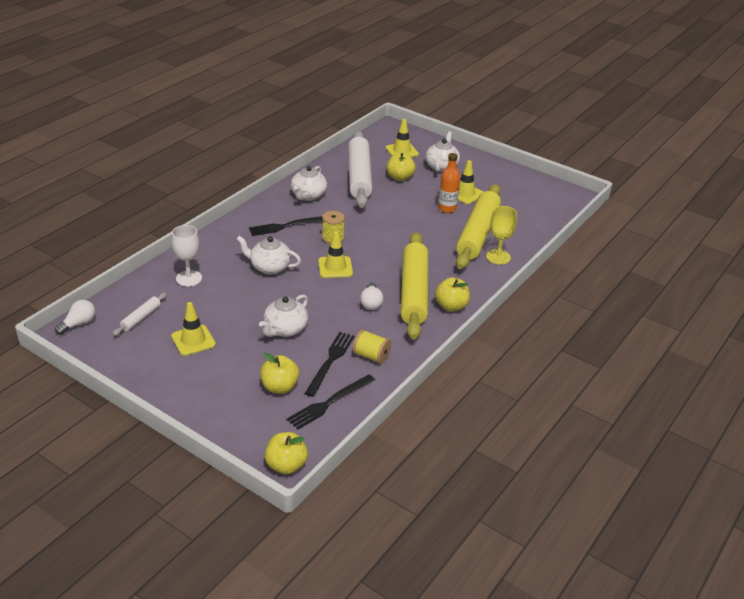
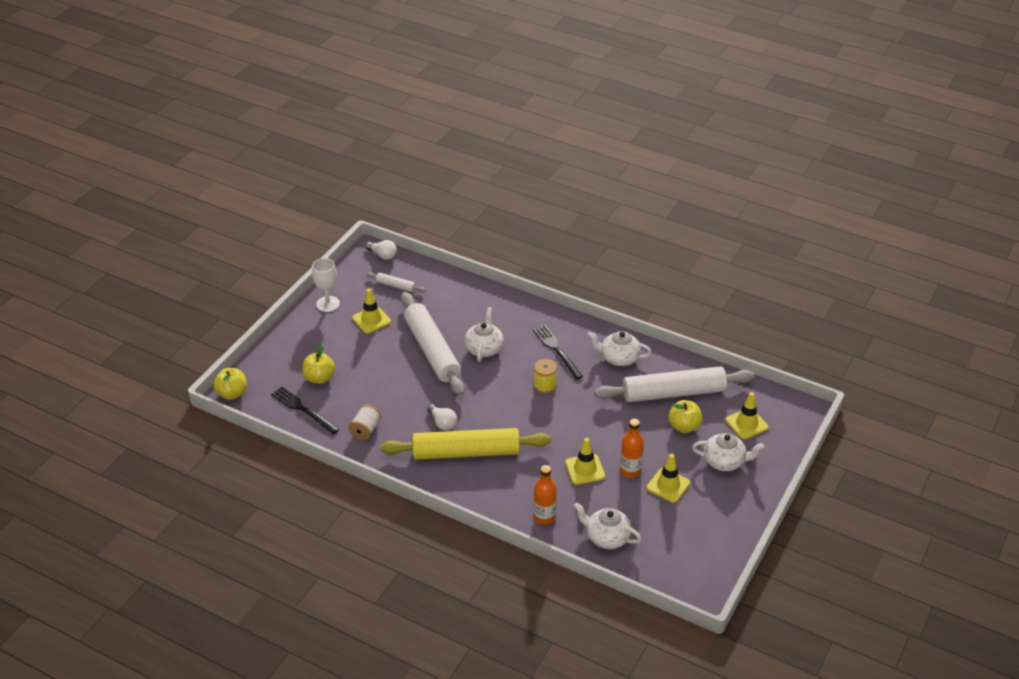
camera: 85 degrees right, 5 degrees up
white goblet [171,225,202,287] -> white goblet moved to [312,258,340,312]
white teapot [259,294,308,337] -> white teapot moved to [574,503,641,549]
black fork [304,332,355,397] -> none
yellow traffic cone [318,231,353,278] -> yellow traffic cone moved to [565,438,605,485]
yellow spool [353,329,391,364] -> white spool [348,404,381,440]
white light bulb [360,282,383,310] -> white light bulb turned 120 degrees counterclockwise [427,404,457,431]
yellow apple [435,277,470,312] -> none
yellow rolling pin [456,184,501,269] -> none
yellow goblet [486,206,517,265] -> orange bottle [533,465,557,525]
none -> white rolling pin [401,292,465,396]

